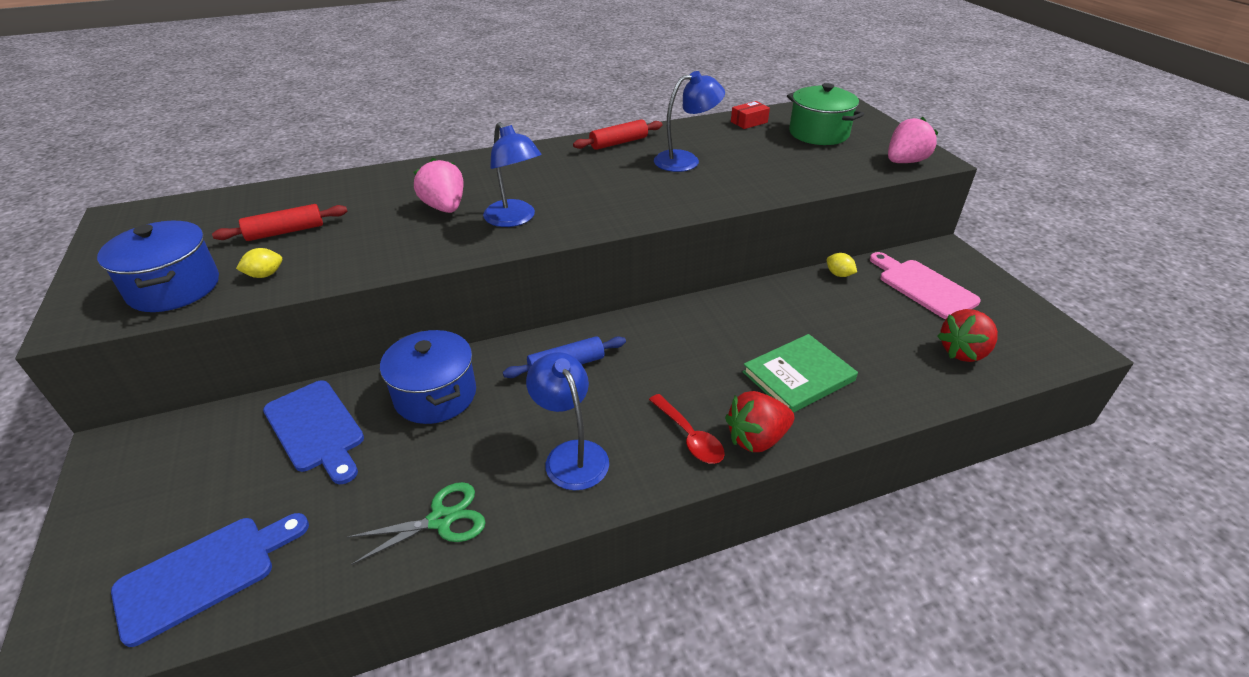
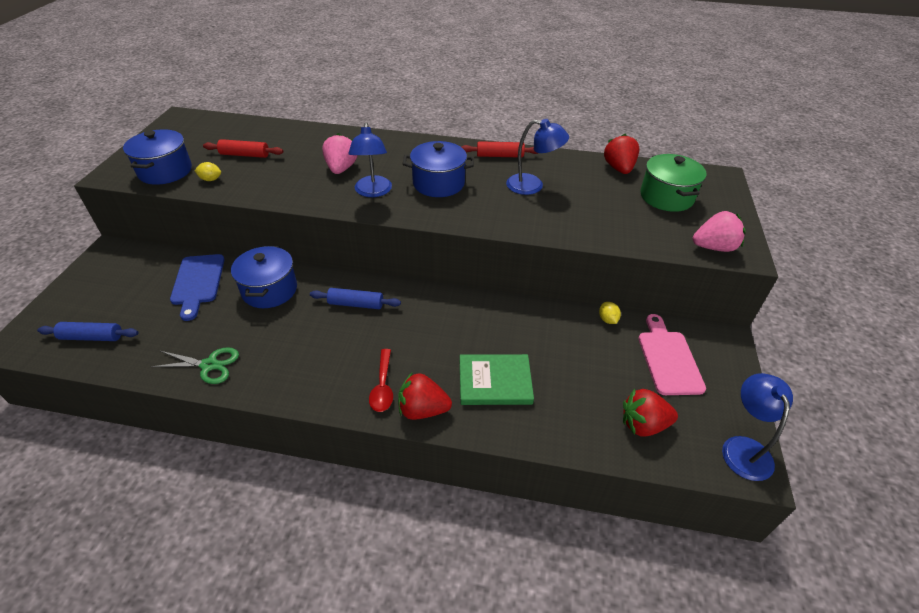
camera: 30 degrees right, 5 degrees up
blue cutting board [111,513,309,647] -> blue rolling pin [37,322,139,341]
blue lamp [526,352,609,490] -> blue lamp moved to [722,373,793,481]
red box [731,101,770,129] -> red strawberry [604,134,640,174]
none -> blue pot [403,141,474,197]

